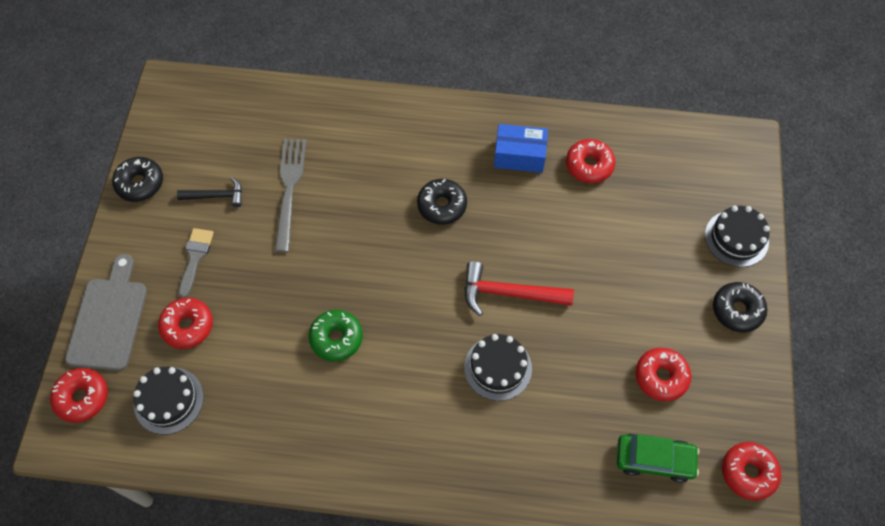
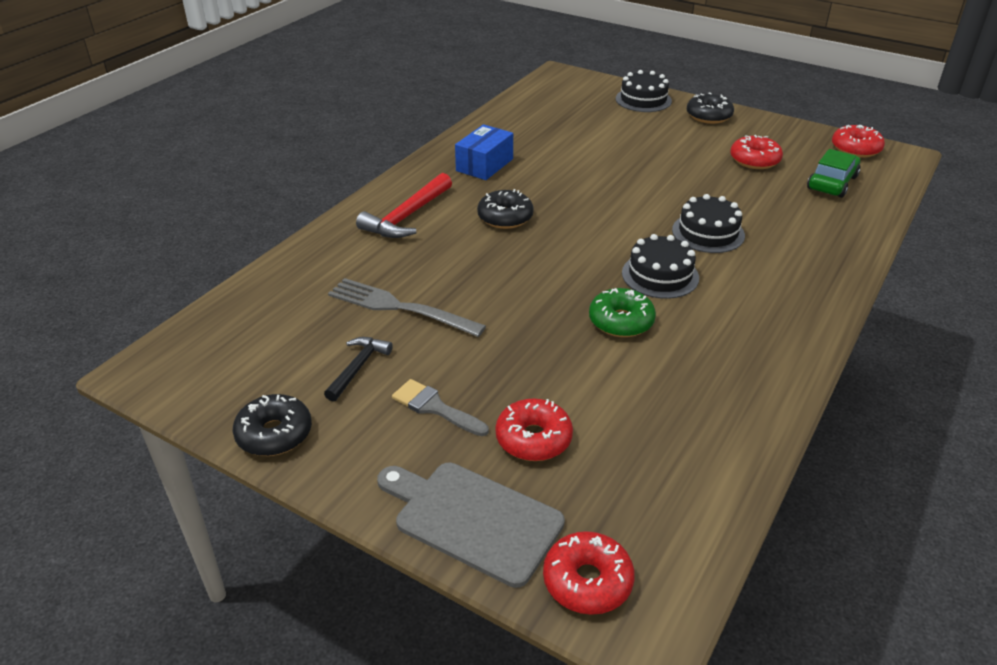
camera: 65 degrees left, 25 degrees down
black cake [133,367,204,434] -> black cake moved to [622,234,699,299]
red hammer [464,261,574,316] -> red hammer moved to [356,173,452,238]
red donut [566,139,615,183] -> none

